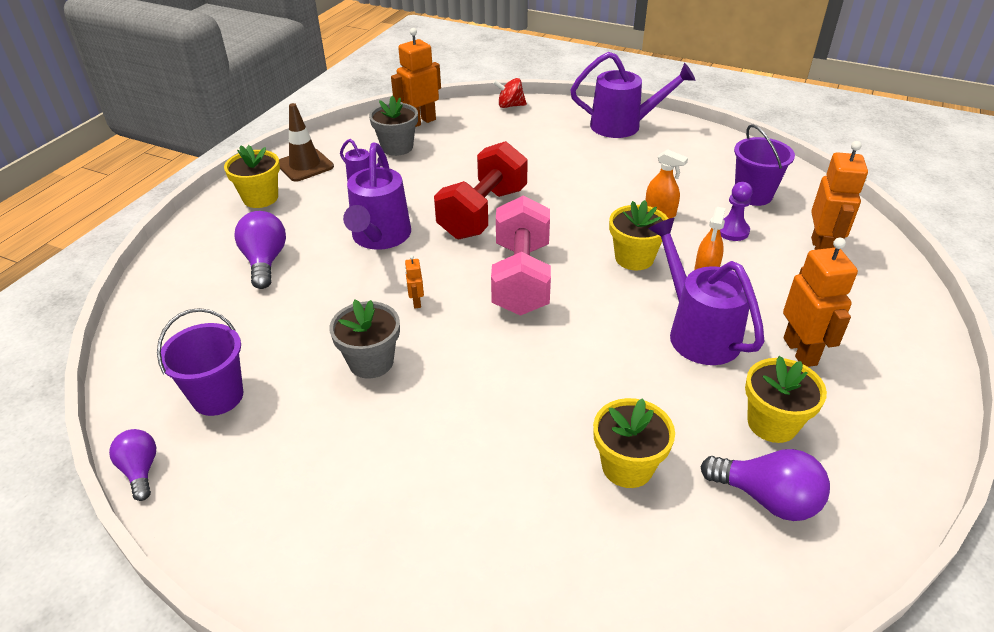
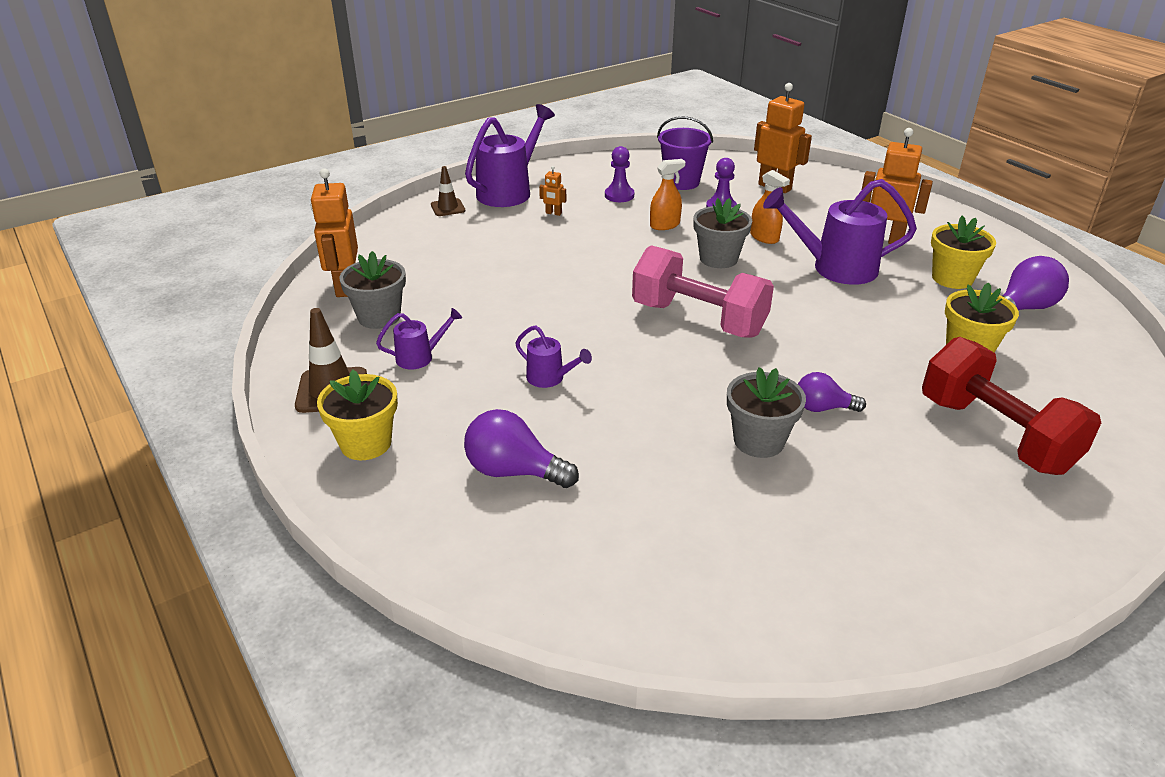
camera: 60 degrees left, 5 degrees down
purple light bulb [109,429,156,501] -> purple light bulb moved to [798,372,866,412]
purple bucket [157,308,243,416] -> none
purple watering can [343,143,411,250] -> purple watering can [515,325,592,388], size x0.50
orange robot [405,255,424,308] -> orange robot moved to [539,166,566,216]
red dumbbell [434,141,528,240] -> red dumbbell moved to [922,337,1101,475]
red spinning top [493,78,527,108] -> none
yellow flower pot [609,200,668,270] -> grey flower pot [693,198,752,268]
none -> brown traffic cone [431,166,465,216]
none -> purple pawn [605,146,634,202]

